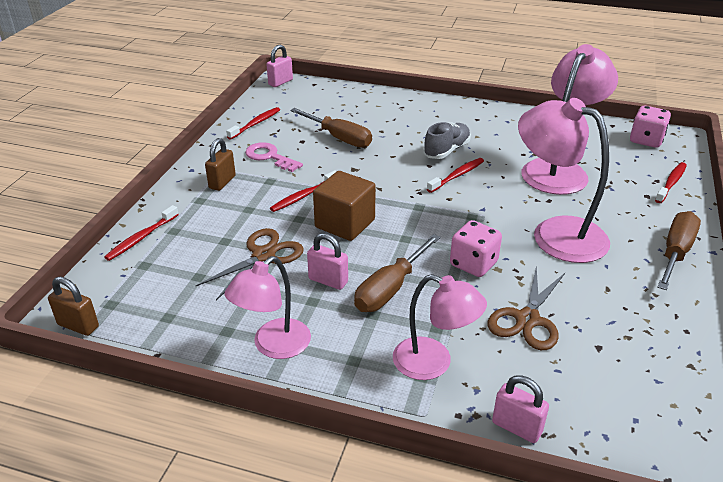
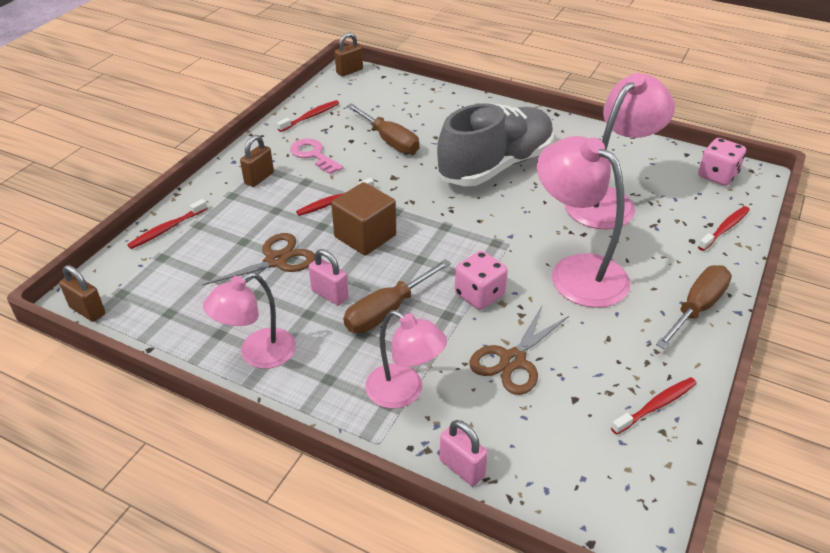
camera: 10 degrees right, 5 degrees up
pink padlock [266,45,293,87] -> brown padlock [335,33,363,77]
grey shoe [423,122,471,159] -> grey shoe [437,103,554,186], size x2.07
red toothbrush [427,158,484,193] -> red toothbrush moved to [611,377,697,435]

